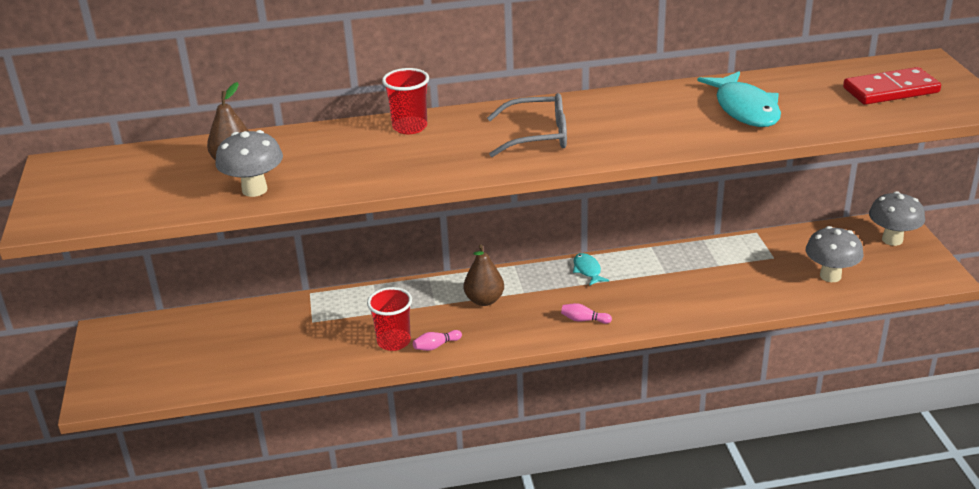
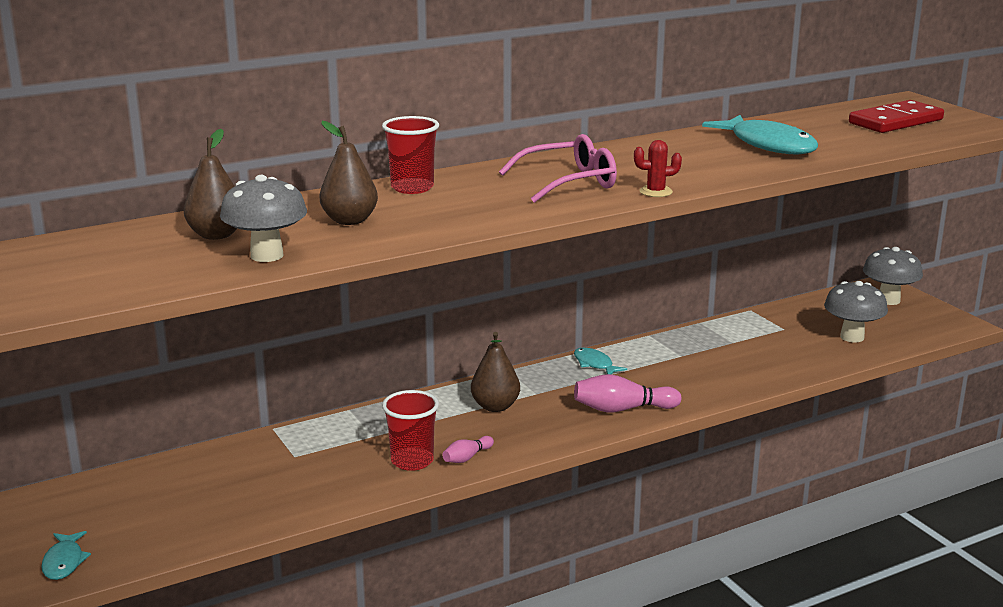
camera: 20 degrees left, 10 degrees down
grey glasses [487,93,567,157] -> pink glasses [499,134,617,203]
pink bowling pin [561,303,612,324] -> pink bowling pin [574,374,681,412], size x1.78
none -> turquoise fish [41,531,91,580]
none -> brown pear [320,121,378,225]
none -> red cactus [634,140,682,197]

